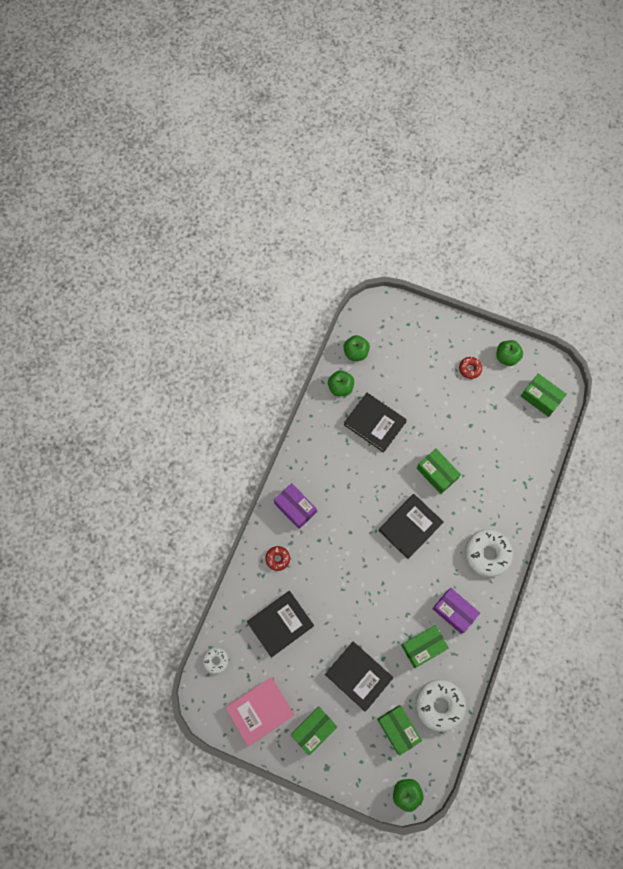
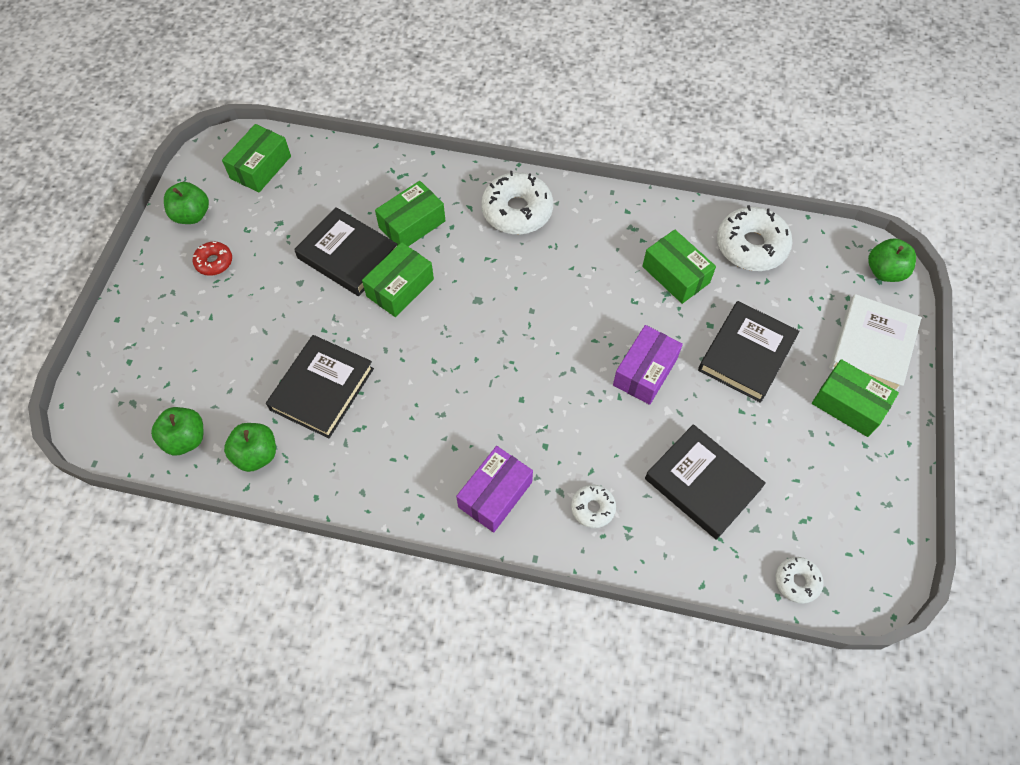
camera: 100 degrees left, 10 degrees down
pink book [225,677,294,746] -> none
red donut [265,546,290,571] -> white donut [571,485,616,528]
green box [377,705,422,755] -> green box moved to [375,181,445,246]
black book [379,494,444,559] -> black book moved to [294,207,397,296]
purple box [432,588,480,634] -> purple box moved to [613,325,683,405]
none -> white book [829,294,922,391]

